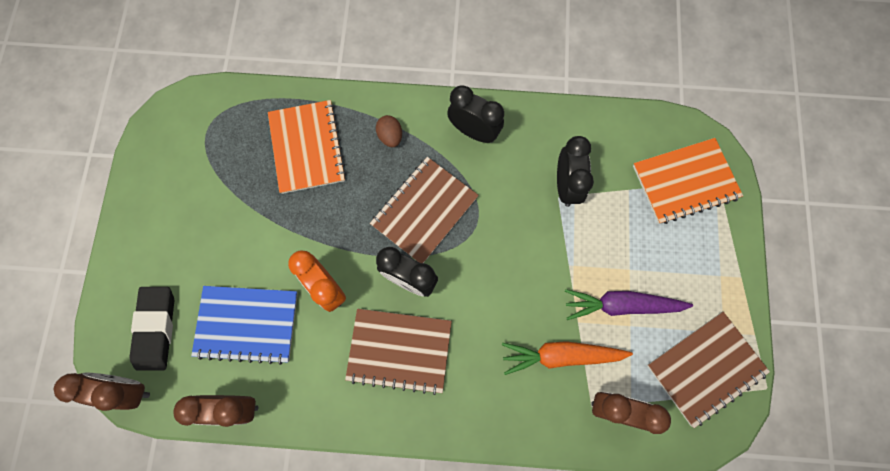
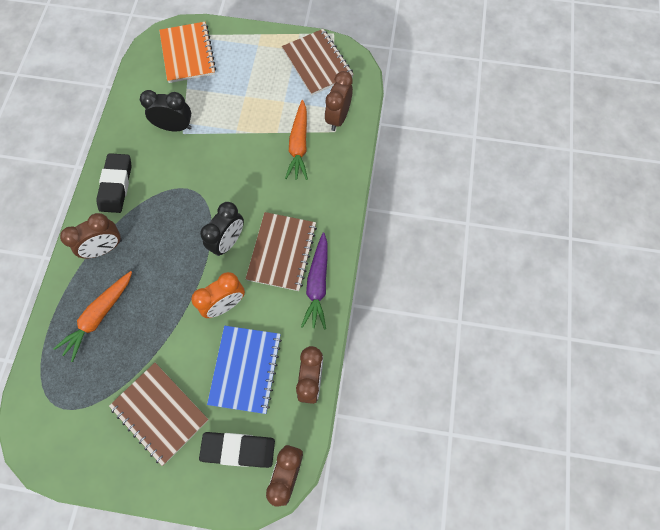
camera: 85 degrees left, 5 degrees down
orange notebook [268,100,347,194] -> orange carrot [53,271,132,362]
brown notebook [370,157,479,263] -> brown notebook moved to [109,363,209,466]
brown egg [376,115,402,147] -> brown clock [60,213,122,259]
black clock [447,85,504,143] -> black eraser [96,153,132,213]
purple carrot [565,289,693,320] -> purple carrot moved to [301,233,328,329]

